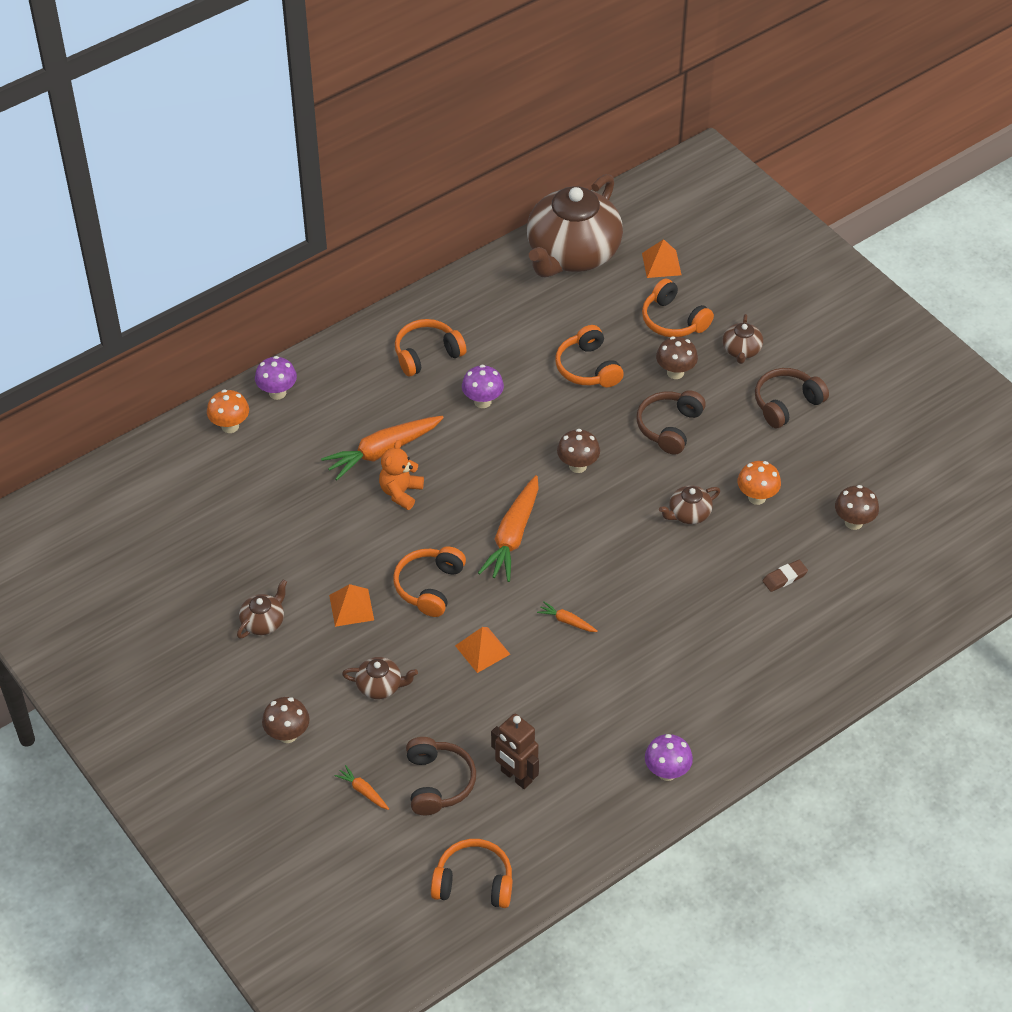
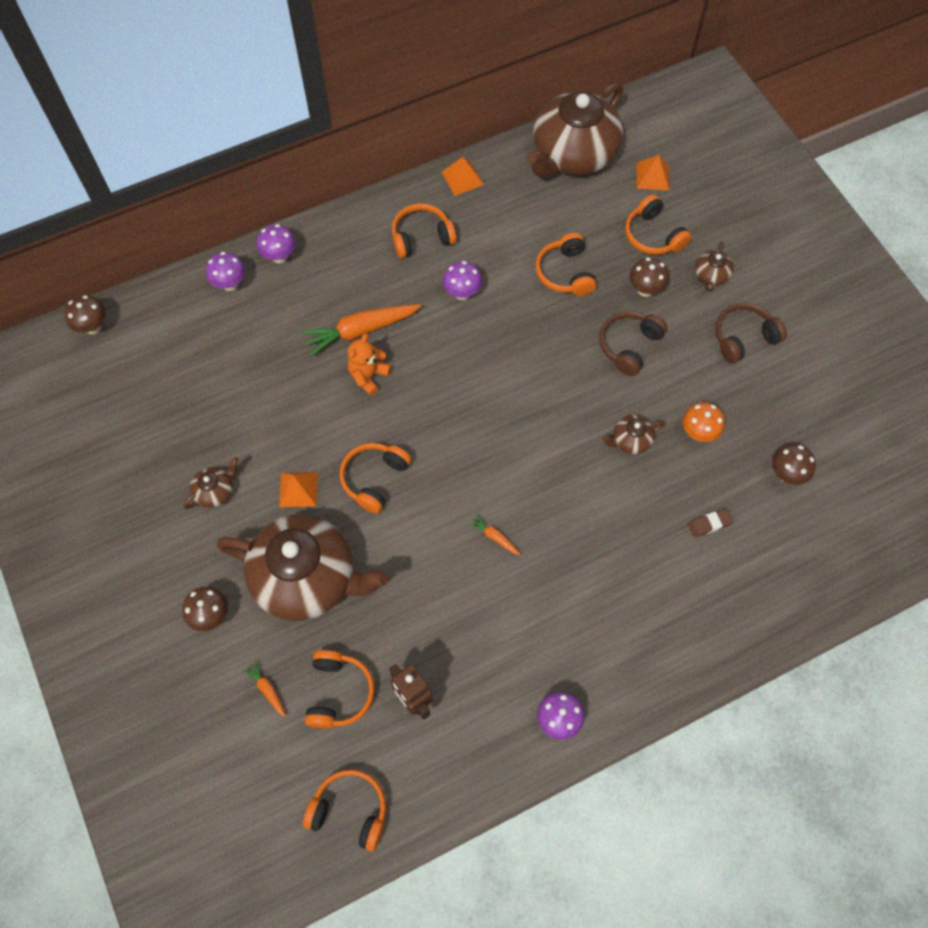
camera: 10 degrees right, 15 degrees up
orange mushroom [207,390,249,433] -> purple mushroom [206,252,245,291]
brown teapot [342,657,418,699] -> brown teapot [216,514,388,621], size x2.44
brown headphones [406,737,476,815] -> orange headphones [305,650,375,729]
orange pyramid [455,627,510,673] -> orange pyramid moved to [442,157,484,195]
orange carrot [478,475,539,582] -> none
brown mushroom [557,429,600,473] -> brown mushroom moved to [65,295,106,334]

